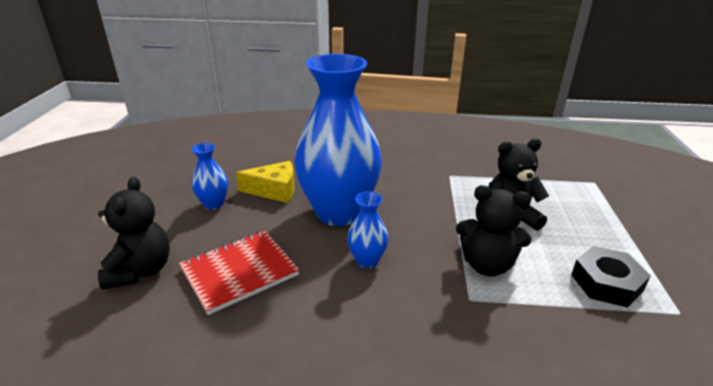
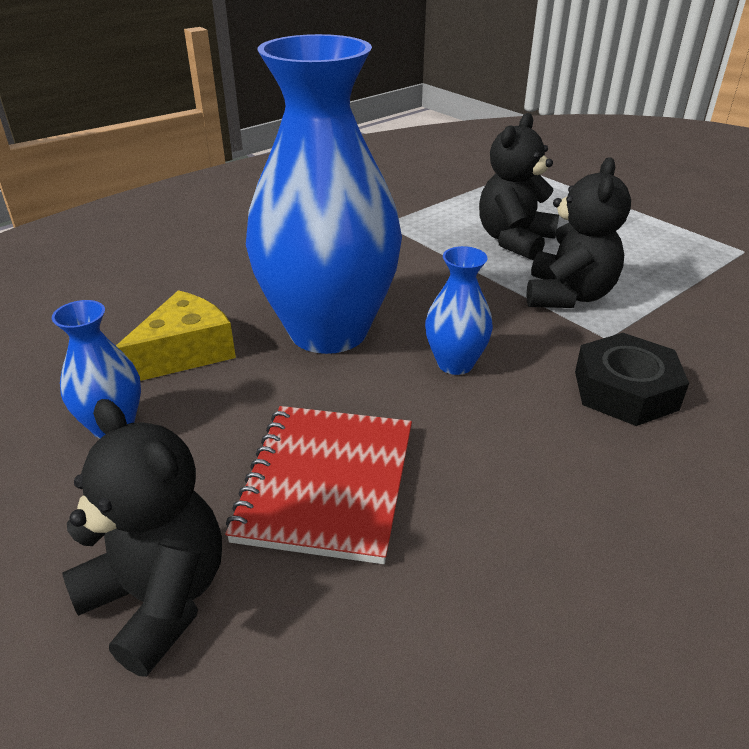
camera: 45 degrees left, 5 degrees up
black teddy bear [456,185,531,276] -> black teddy bear turned 45 degrees counterclockwise [526,157,631,308]
black nut [571,246,651,308] -> black nut moved to [575,333,689,426]

